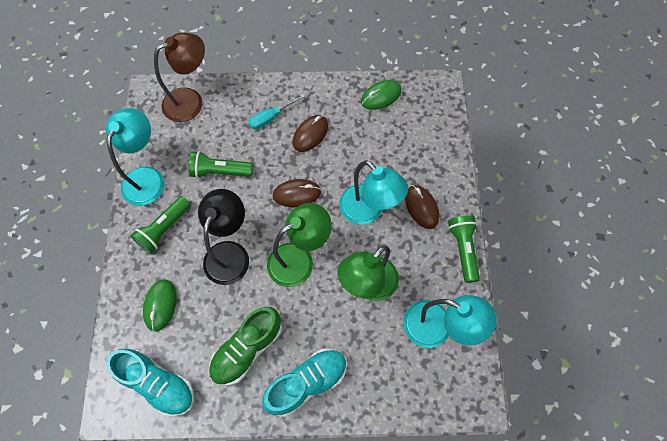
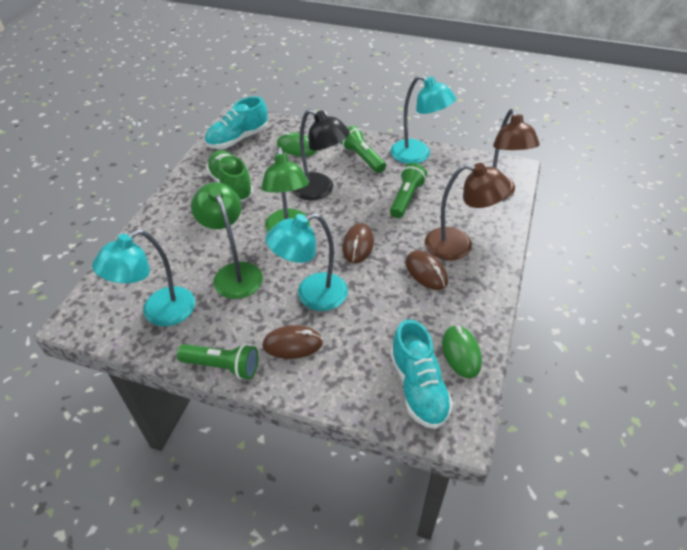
camera: 110 degrees right, 20 degrees down
turquoise screwdriver [249,94,305,129] -> brown lamp [425,163,511,261]
turquoise shoe [262,349,347,417] -> turquoise shoe moved to [390,319,453,429]

